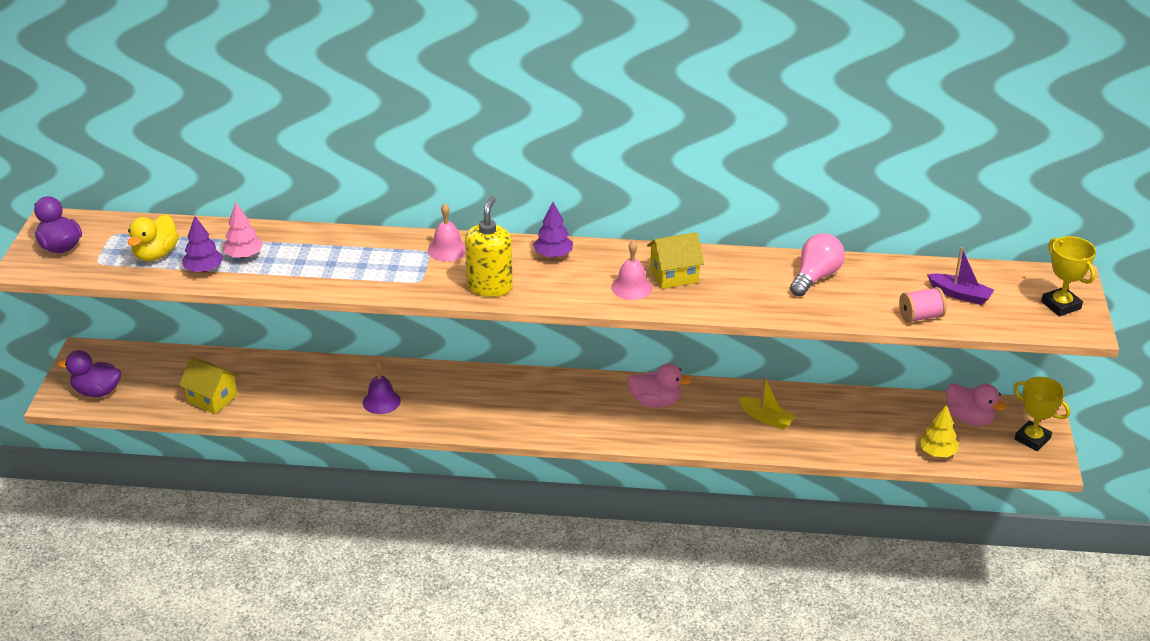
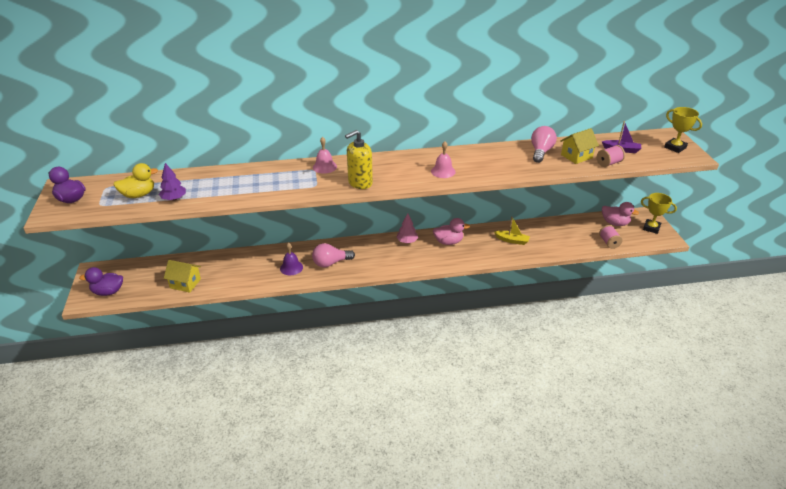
camera: 15 degrees left, 0 degrees up
yellow duck [128,214,179,261] -> yellow duck turned 120 degrees counterclockwise [113,163,158,198]
pink tree [223,203,263,258] -> pink tree moved to [396,213,418,243]
yellow soap dispenser [465,197,513,297] -> yellow soap dispenser turned 120 degrees counterclockwise [345,130,373,189]
purple tree [533,202,573,258] -> none
yellow house [647,232,704,289] -> yellow house moved to [560,128,599,164]
yellow tree [919,405,959,457] -> pink spool [599,225,623,249]
none -> pink light bulb [312,243,355,267]

